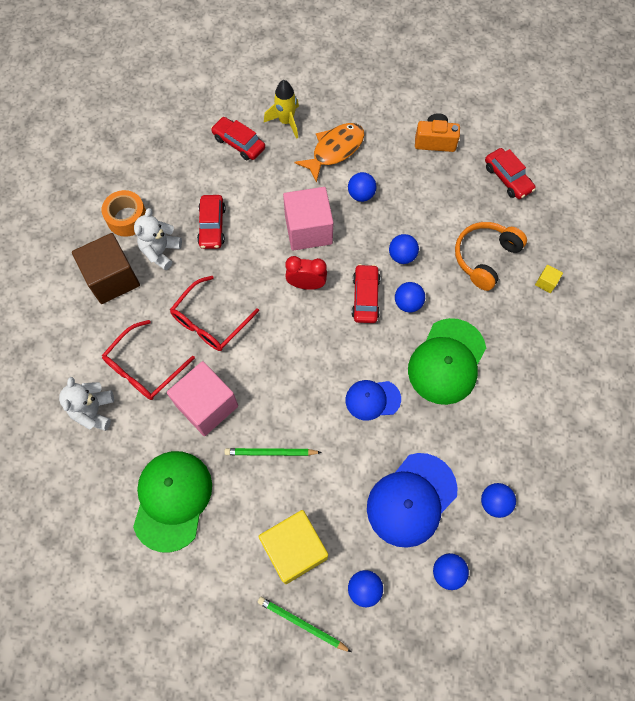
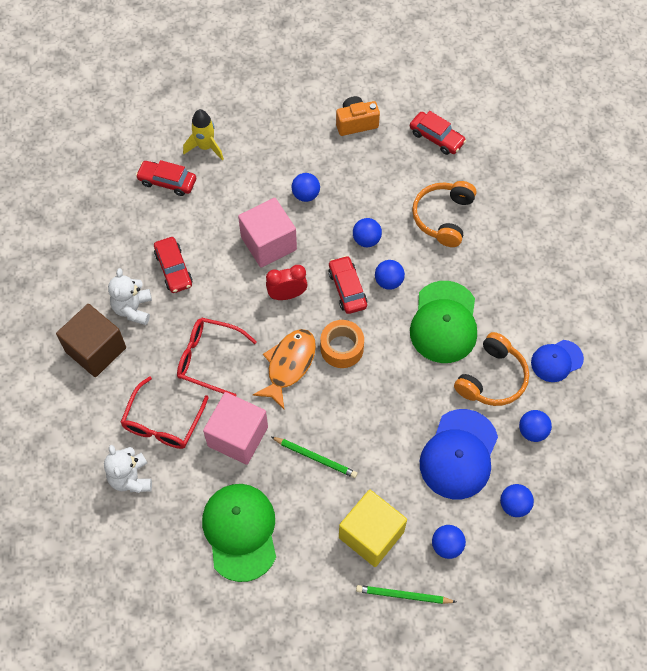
camera: 20 degrees left, 5 degrees down
orange tape [101,190,146,237] -> orange tape moved to [320,320,364,368]
red glasses [170,276,259,351] -> red glasses turned 90 degrees clockwise [177,318,257,396]
green pencil [224,448,322,456] -> green pencil turned 135 degrees counterclockwise [271,437,358,478]
orange fish [294,123,364,183] -> orange fish moved to [253,329,316,409]
blue cap [346,380,401,421] -> blue cap moved to [531,340,584,382]
yellow cube [535,265,563,293] -> none
none -> orange headphones [454,332,529,406]

